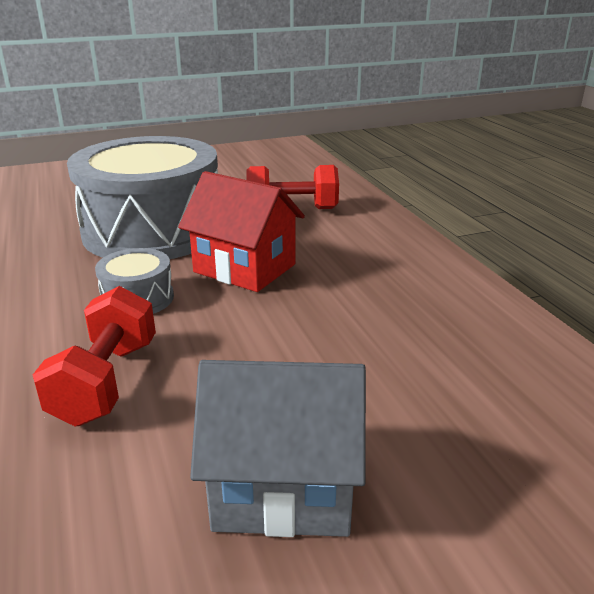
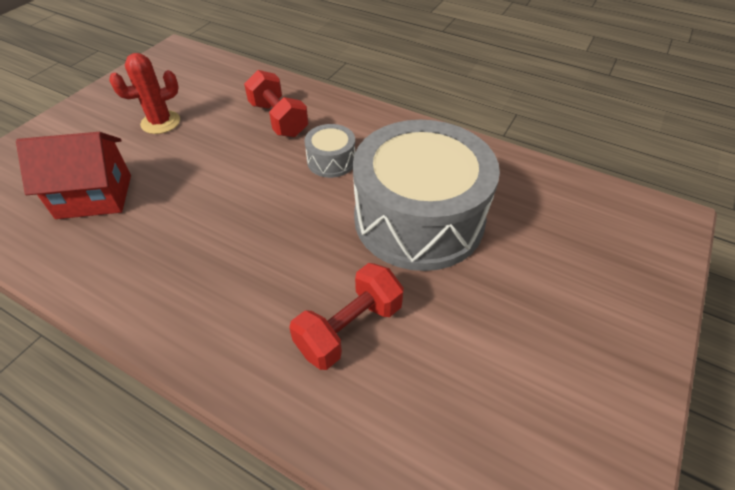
camera: 140 degrees right, 20 degrees up
red house [178,171,305,292] -> red house moved to [16,132,131,219]
grey house [190,360,366,537] -> red cactus [109,53,180,134]

